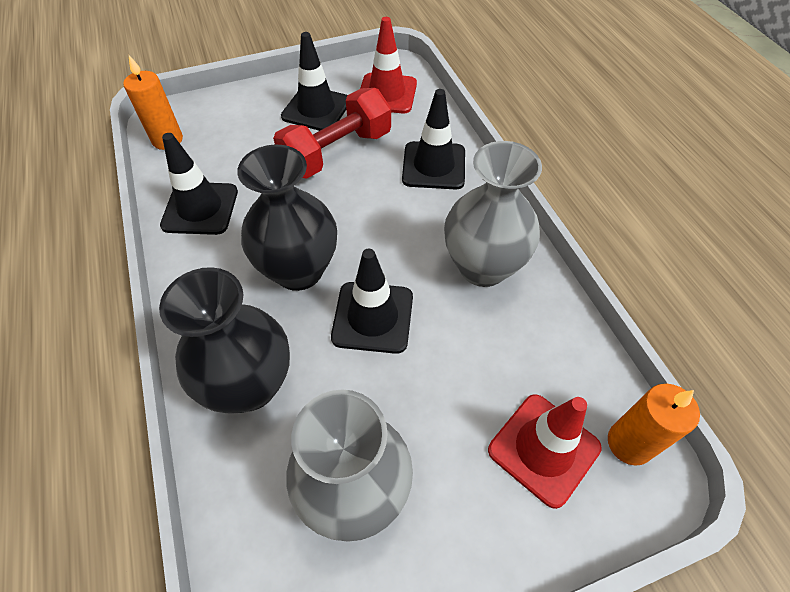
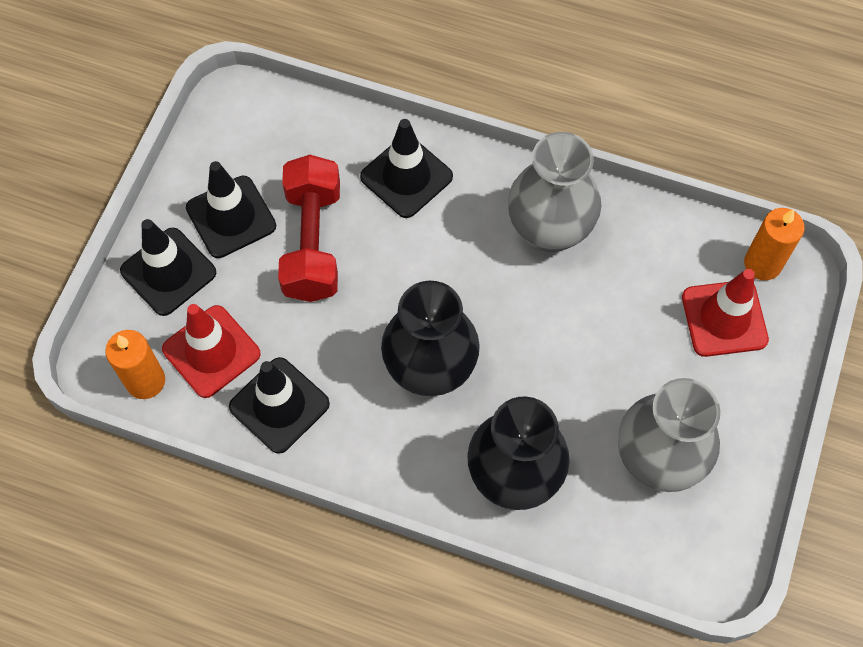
camera: 50 degrees left, 10 degrees up
black traffic cone [331,249,413,354] -> black traffic cone moved to [120,219,216,316]
red traffic cone [360,17,417,113] -> red traffic cone moved to [162,304,261,398]

